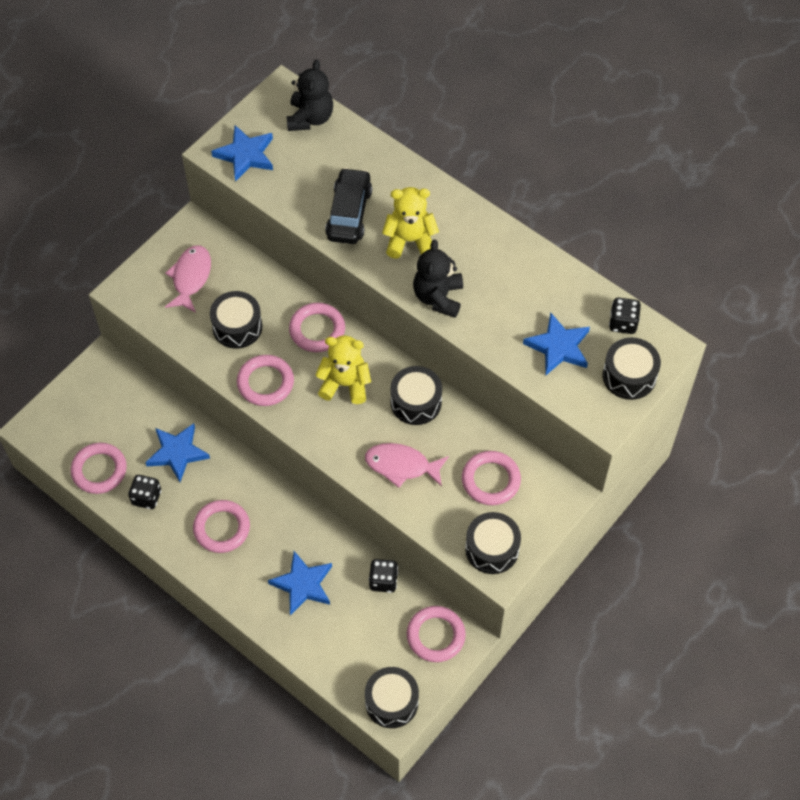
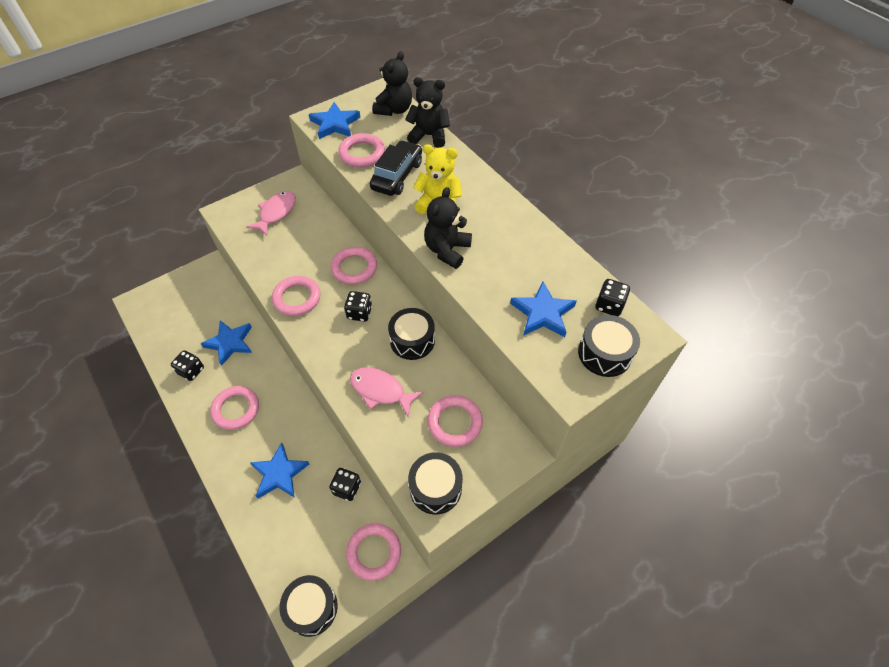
camera: 15 degrees right, 5 degrees down
pink ring [71,443,127,494] -> pink ring moved to [338,133,385,168]
black drum [210,291,262,349] -> none
yellow teddy bear [315,336,371,404] -> black dice [344,291,372,322]
none -> black teddy bear [405,77,450,148]

